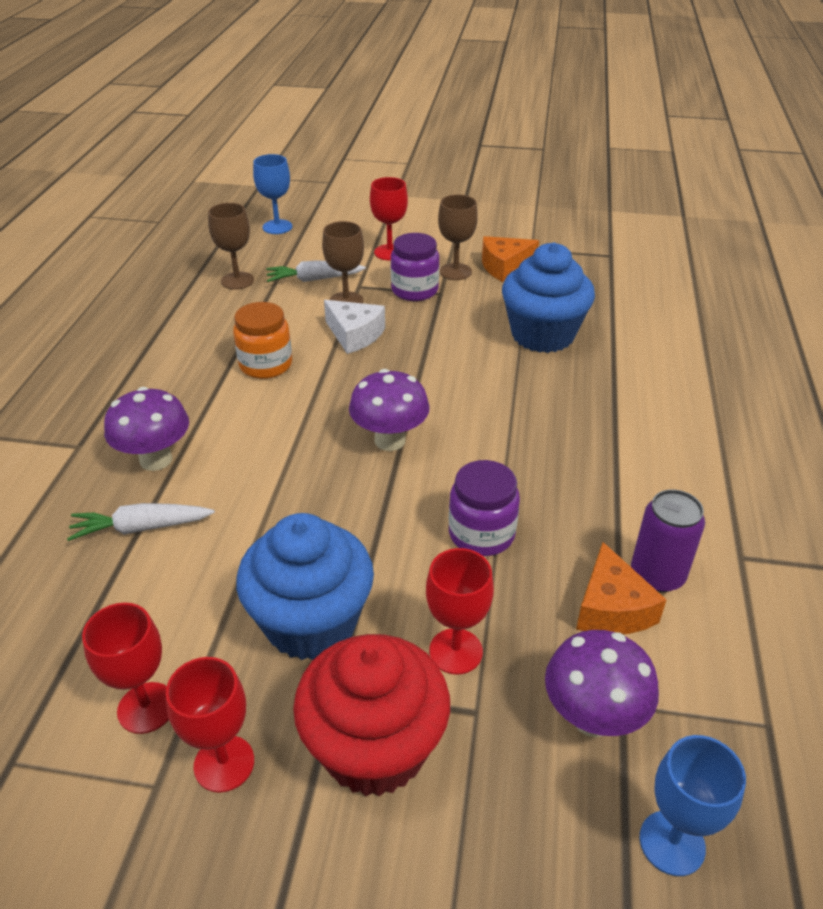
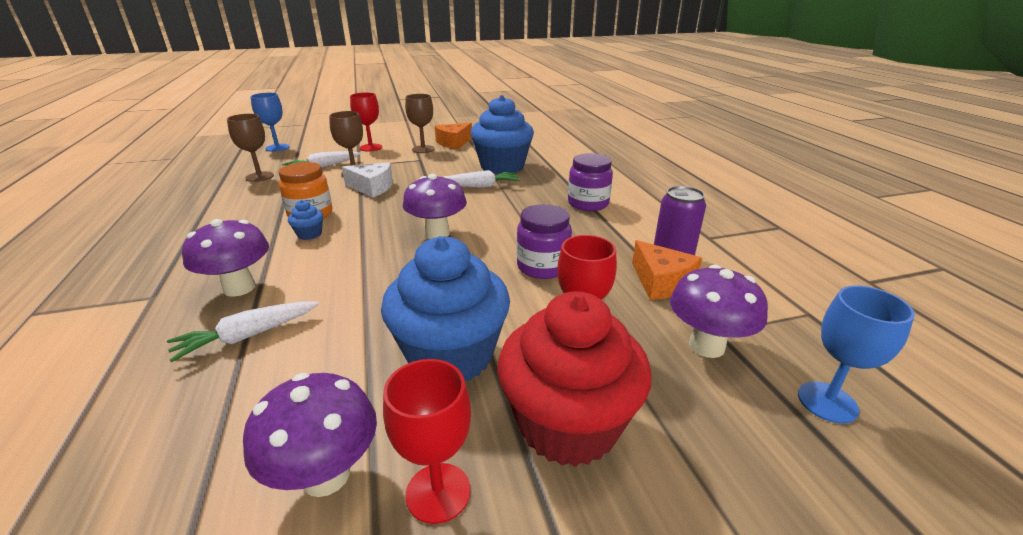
camera: 25 degrees left, 10 degrees down
red goblet [82,603,169,734] -> purple mushroom [243,373,377,497]
purple jar [391,233,439,301] -> purple jar moved to [568,153,613,211]
none -> blue cupcake [288,200,323,240]
none -> white carrot [449,170,520,188]

